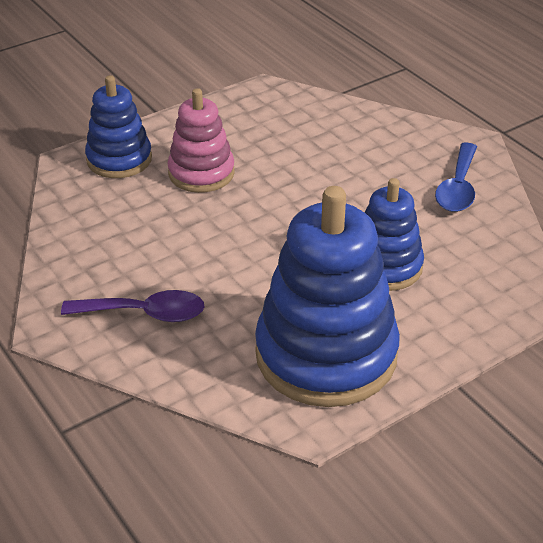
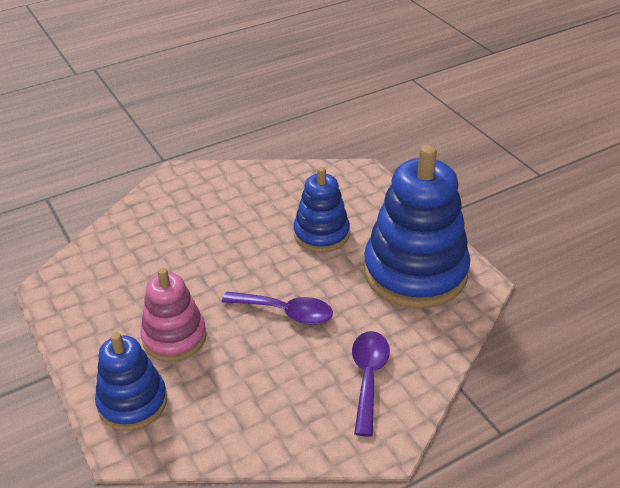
camera: 85 degrees left, 0 degrees up
blue spoon [435,142,477,212] -> none
none -> purple spoon [222,291,333,325]

